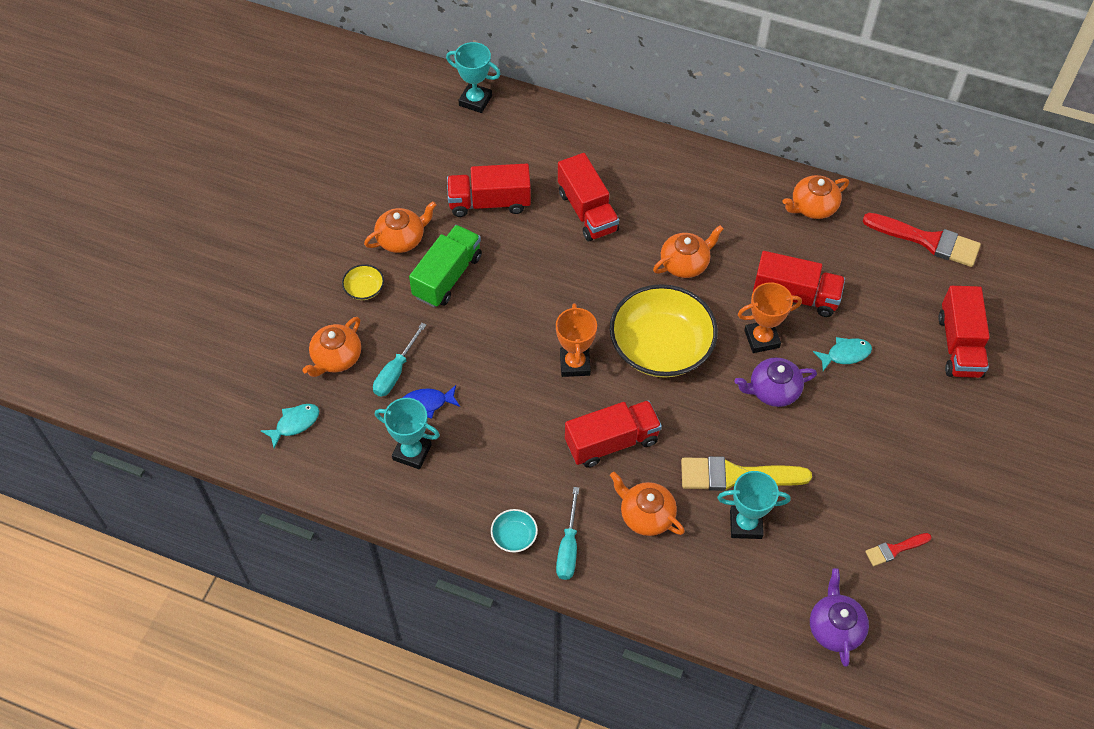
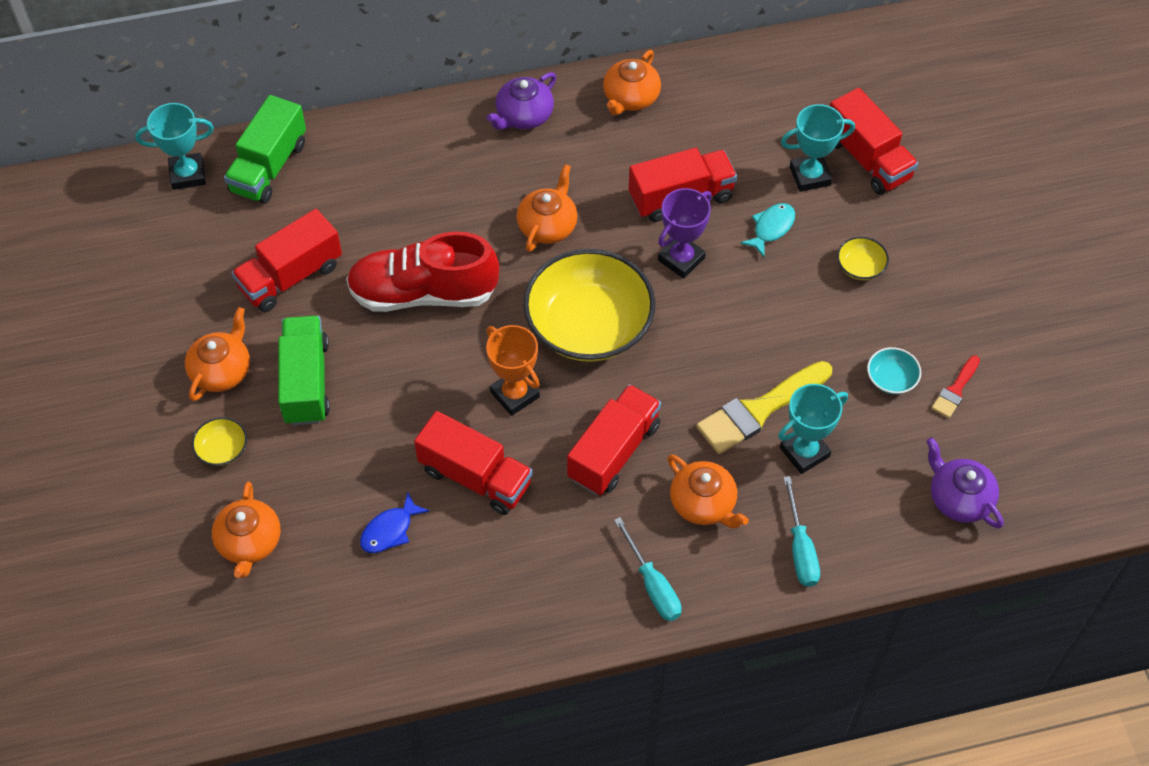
camera: 35 degrees left, 0 degrees up
turquoise fish [261,404,319,448] -> none
turquoise screwdriver [373,323,426,397] -> turquoise screwdriver moved to [783,476,820,587]
turquoise trophy [375,398,440,469] -> turquoise trophy moved to [781,104,855,192]
turquoise bowl [491,509,538,552] -> turquoise bowl moved to [867,347,921,394]
red truck [558,153,619,241] -> red truck moved to [414,411,533,515]
orange teapot [610,472,685,536] -> orange teapot turned 135 degrees counterclockwise [667,454,749,528]
purple teapot [734,357,817,407] -> purple teapot moved to [487,72,557,130]
orange trophy [738,282,802,353] -> purple trophy [658,188,712,279]
red brush [863,213,981,267] -> none
none -> green truck [224,95,306,204]
none -> red shoe [346,232,499,312]
none -> yellow bowl [837,236,889,280]

